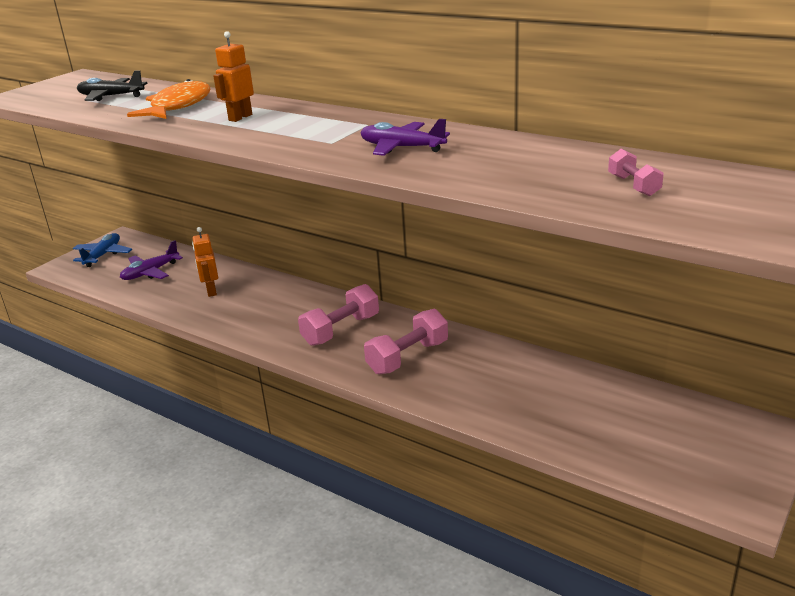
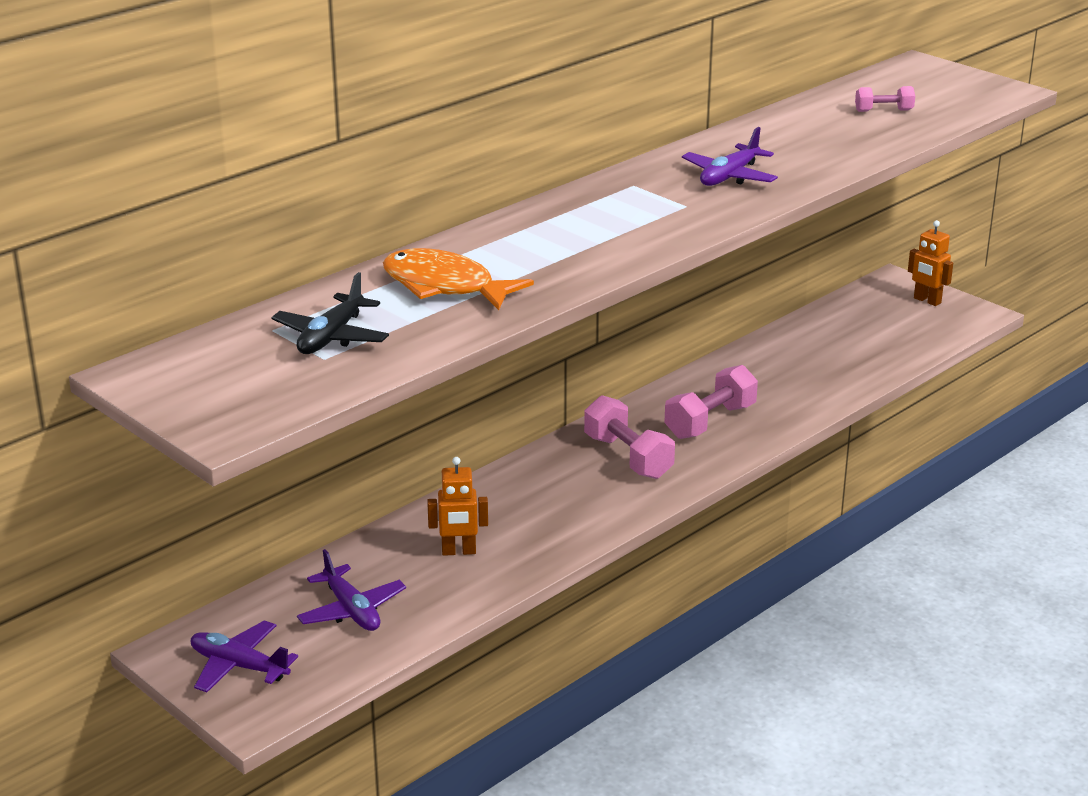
camera: 80 degrees left, 0 degrees up
blue plane [73,233,132,267] -> purple plane [191,621,298,692]
orange robot [213,31,254,122] -> orange robot moved to [908,220,953,306]
pink dumbbell [364,309,448,374] -> pink dumbbell turned 75 degrees clockwise [664,365,758,439]

